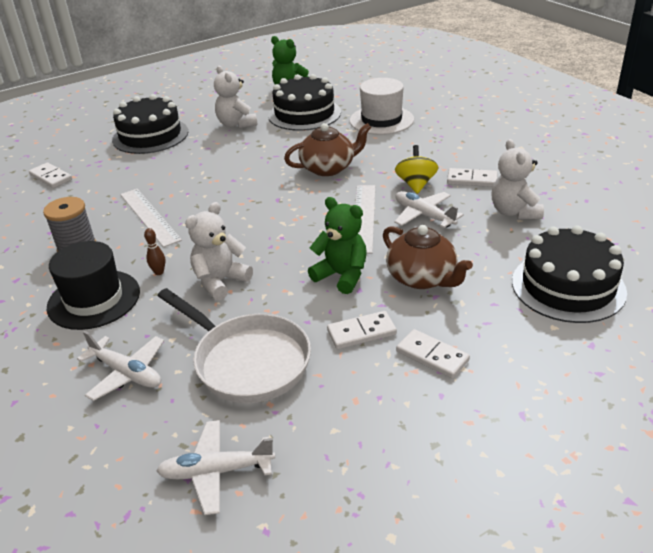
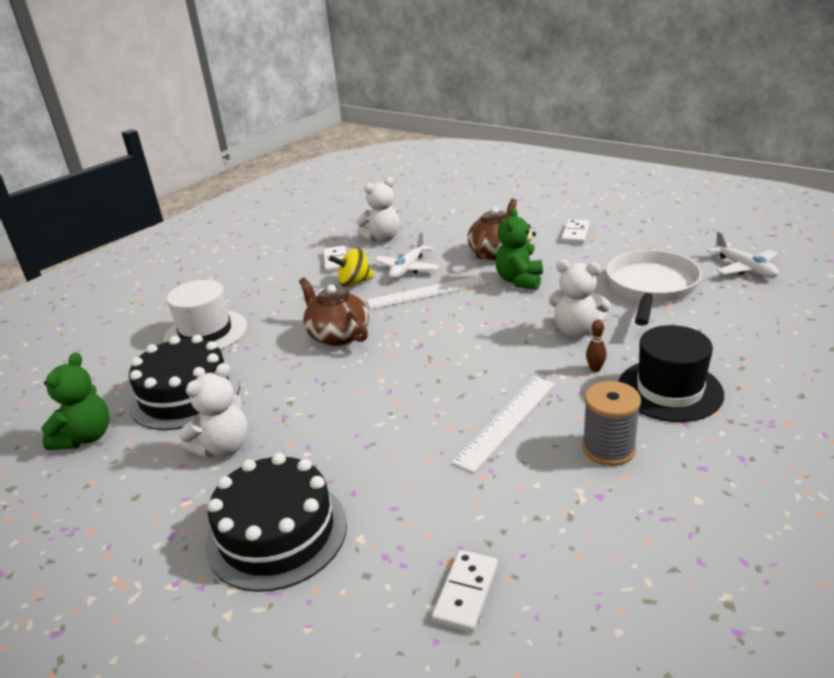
camera: 110 degrees left, 5 degrees down
white plane [77,331,164,401] -> none
white domino [327,311,397,349] -> none
black cake [512,226,627,323] -> none

